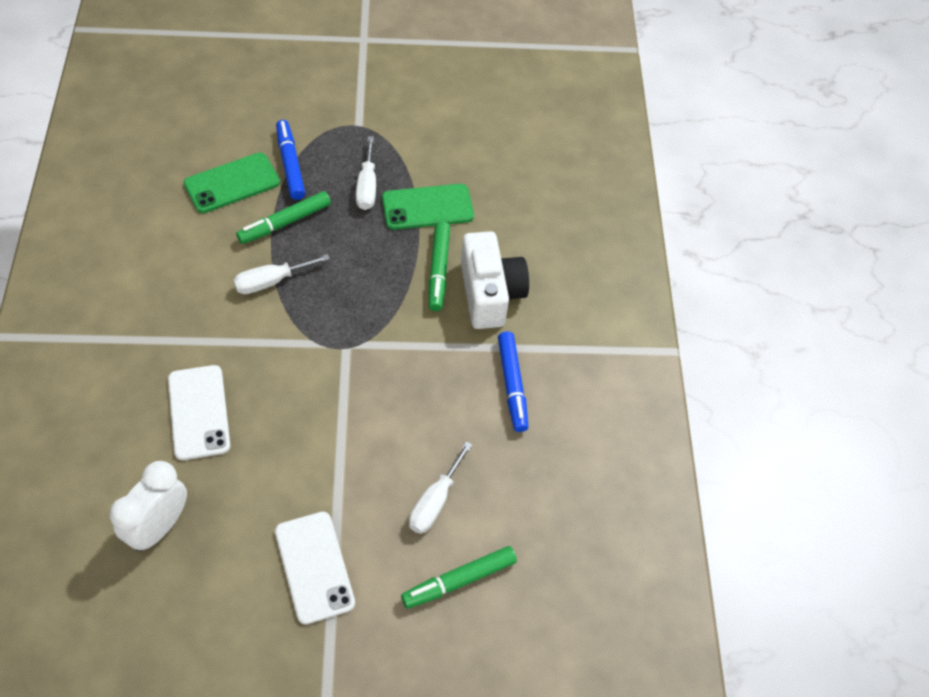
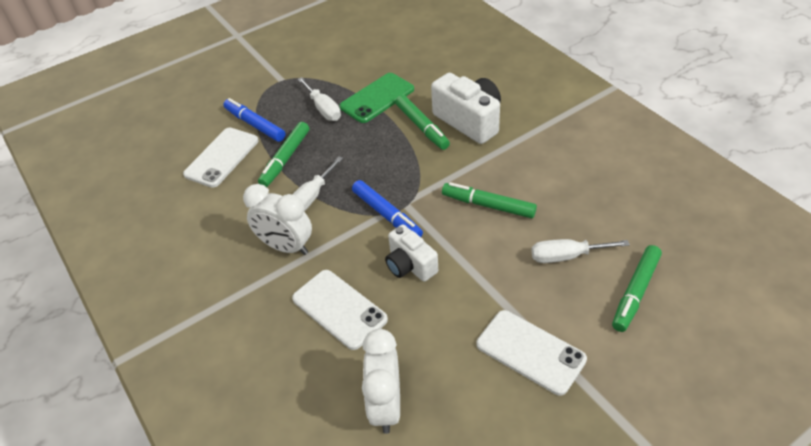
camera: 25 degrees left, 10 degrees down
green phone [184,152,280,213] -> white phone [183,128,259,188]
white screwdriver [409,441,472,534] -> white screwdriver turned 90 degrees clockwise [532,239,630,263]
blue marker [498,331,528,432] -> blue marker moved to [352,180,423,237]
none -> white clock [243,184,312,255]
none -> white camera [385,224,438,282]
none -> green marker [442,182,537,219]

